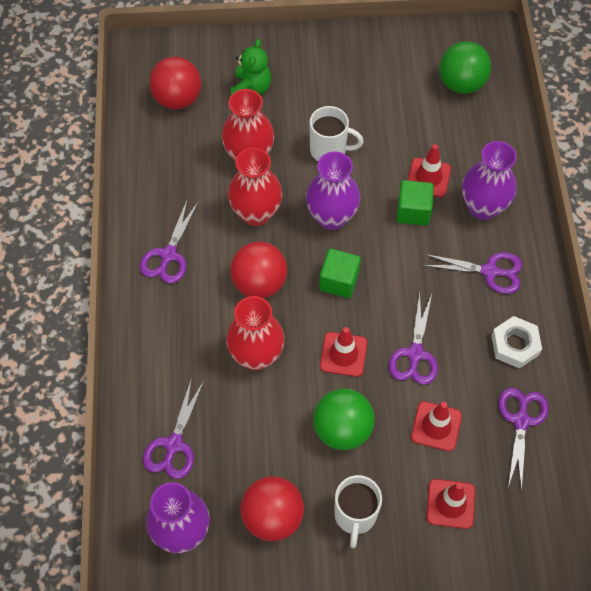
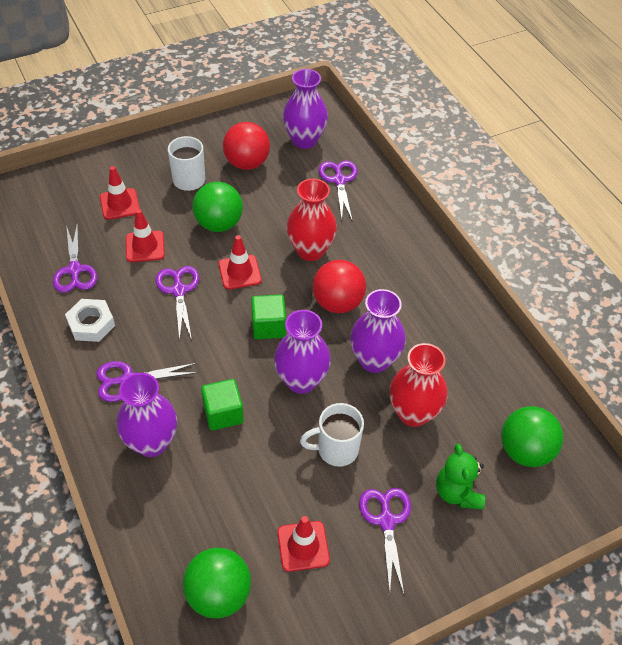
camera: 155 degrees right, 10 degrees down
purple scissors [140,201,199,283] -> purple scissors moved to [359,488,411,594]
red ball [149,57,201,109] -> green ball [501,406,564,467]
red vase [228,148,282,226] -> purple vase [350,289,406,373]
red traffic cone [408,144,451,197] -> red traffic cone moved to [277,516,330,572]

